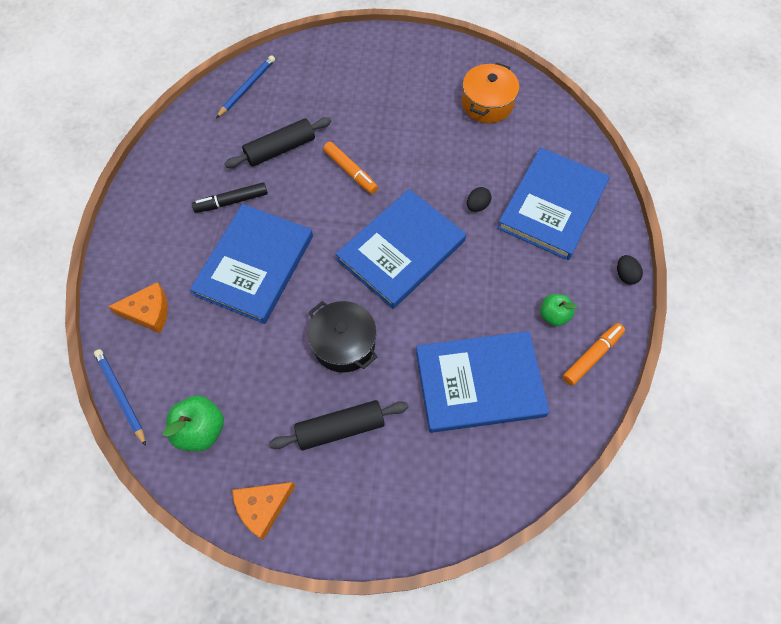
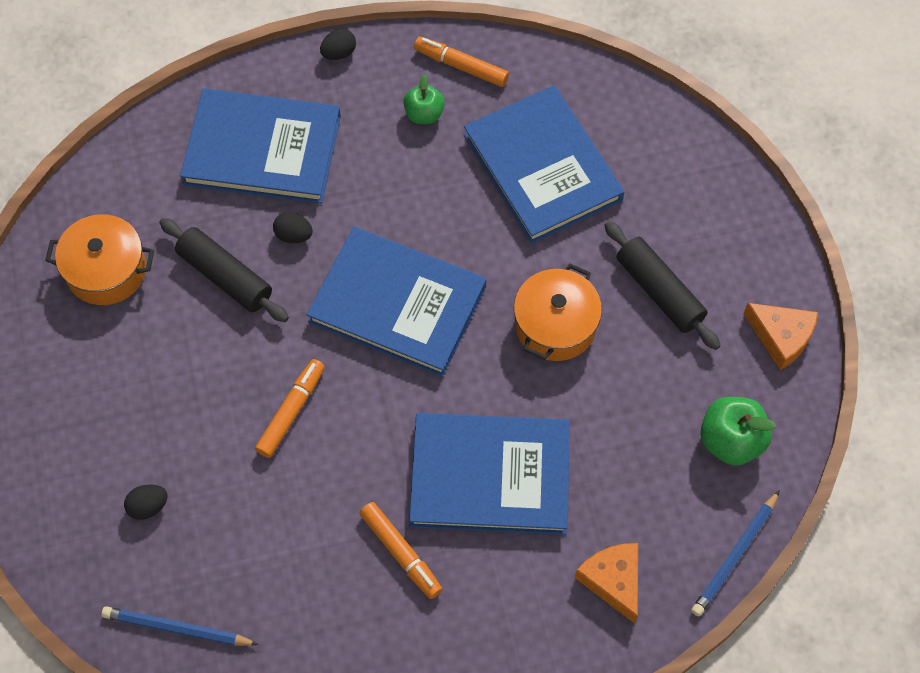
camera: 110 degrees left, 0 degrees up
black marker [192,182,268,213] -> orange marker [359,502,442,599]
black rolling pin [225,117,331,168] -> black rolling pin moved to [159,218,289,322]
black pot [308,301,377,373] -> orange pot [514,263,602,361]
none -> black egg [124,484,168,520]

